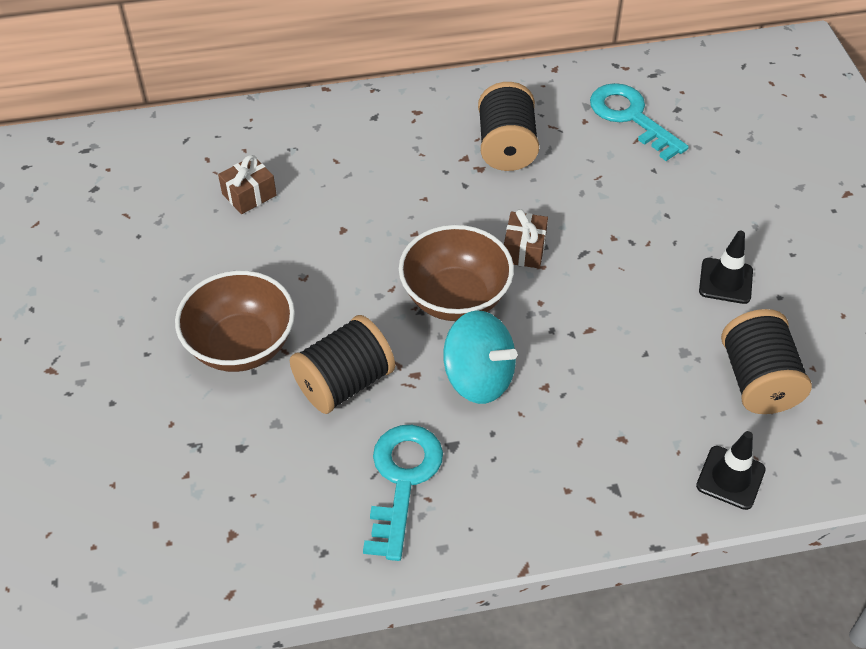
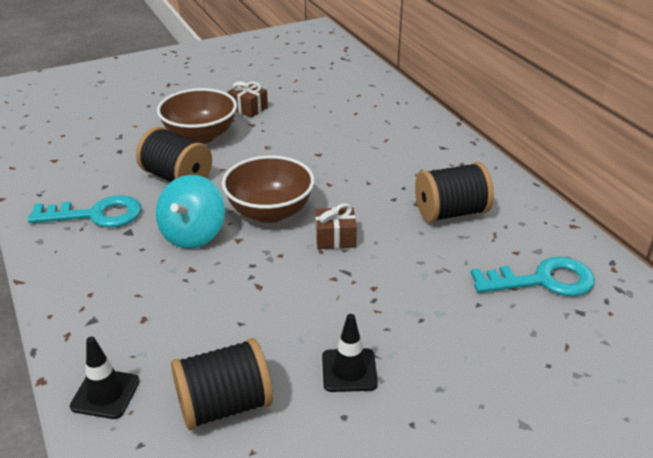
camera: 75 degrees right, 15 degrees down
brown gift [218,155,277,214] -> brown gift moved to [228,81,268,118]
turquoise key [590,83,689,161] -> turquoise key turned 45 degrees clockwise [471,257,595,296]

